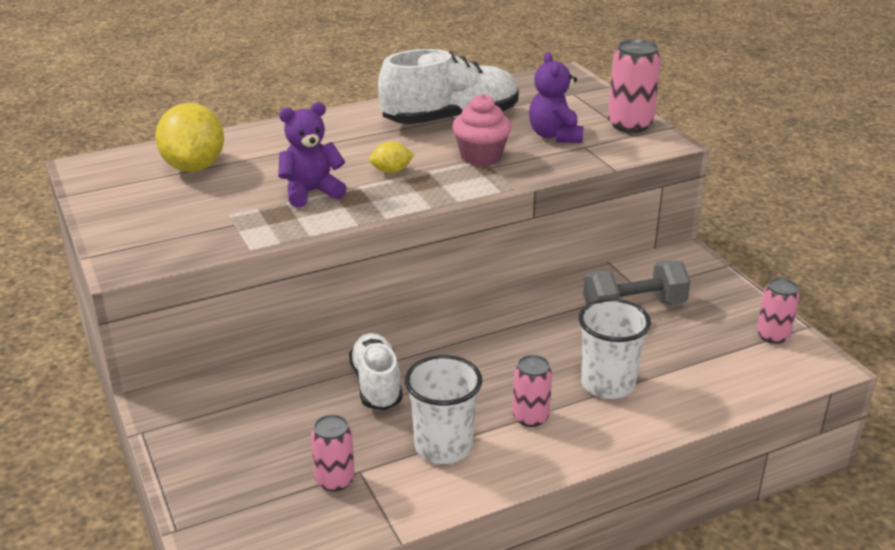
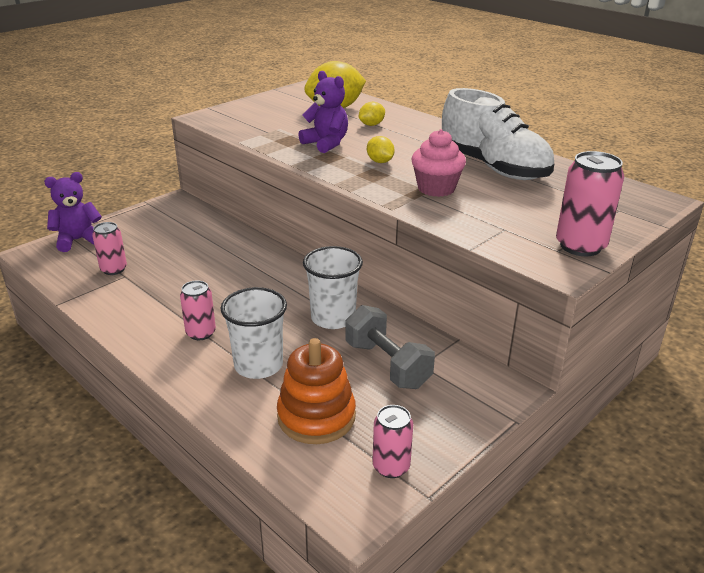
camera: 70 degrees right, 0 degrees up
white shoe [349,333,403,410] -> none
white cup [405,355,482,464] -> white cup moved to [303,246,363,329]
purple teddy bear [529,52,584,143] -> purple teddy bear moved to [44,172,102,252]
none -> orange stacking toy [277,338,356,444]
none -> yellow lemon [359,102,385,126]

